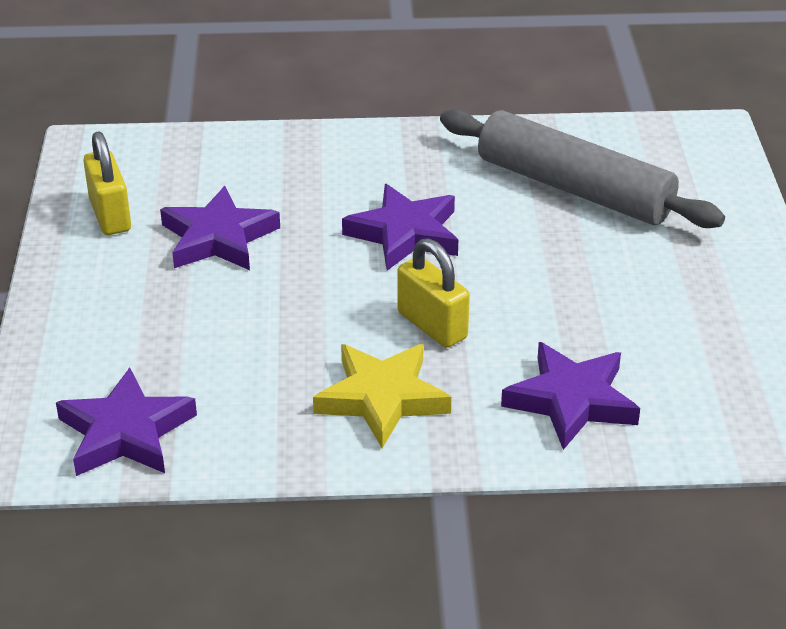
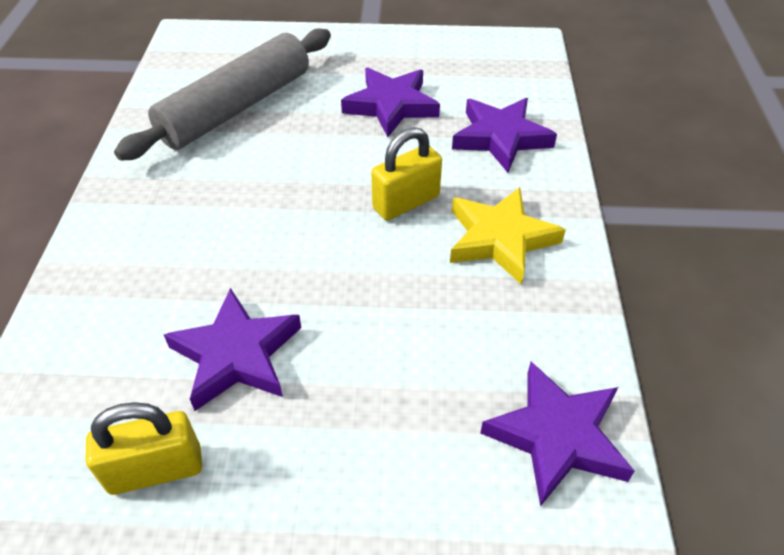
camera: 85 degrees left, 10 degrees up
purple star [342,184,458,270] -> purple star moved to [341,68,440,137]

